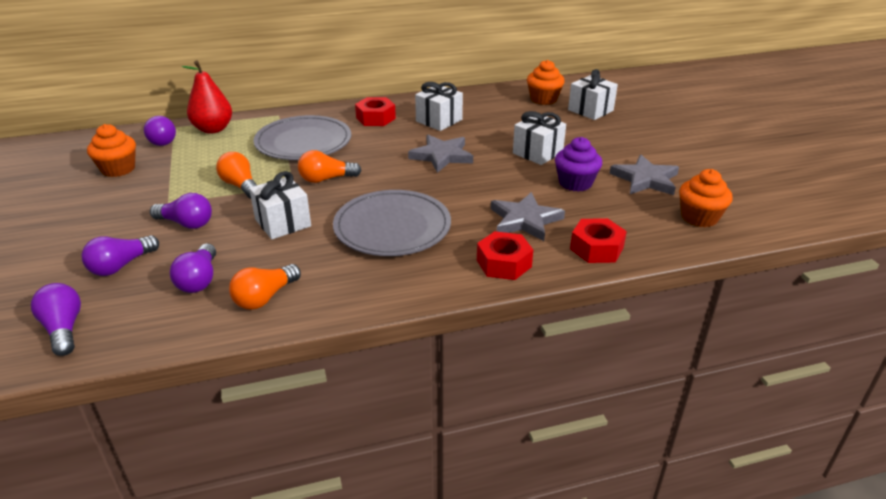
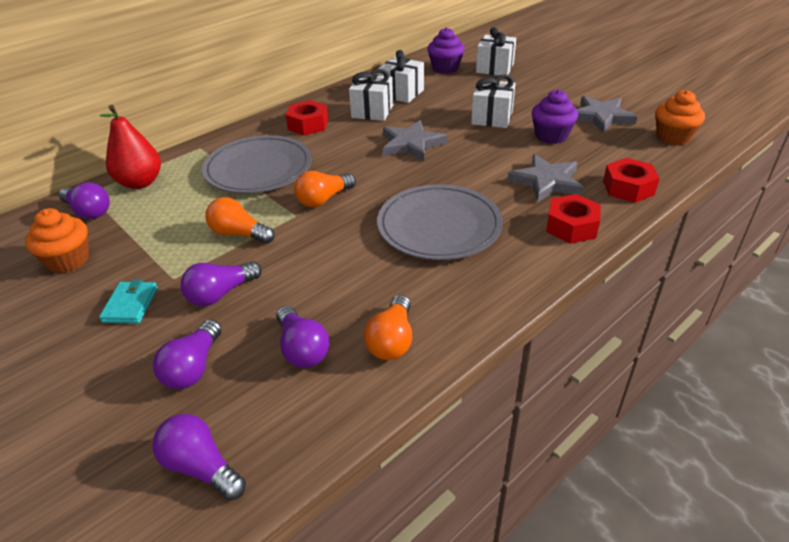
camera: 25 degrees left, 5 degrees up
purple light bulb [150,193,212,229] -> purple light bulb turned 150 degrees clockwise [181,261,262,306]
white gift [249,171,311,239] -> white gift moved to [378,50,424,103]
orange cupcake [527,60,565,105] -> purple cupcake [427,27,465,74]
none -> turquoise wallet [99,280,158,324]

